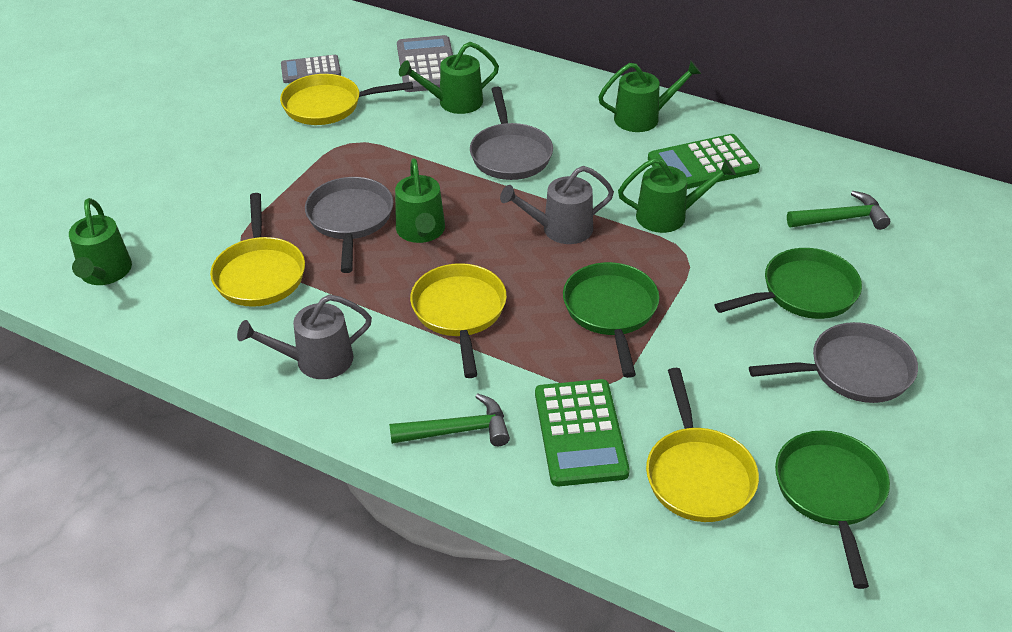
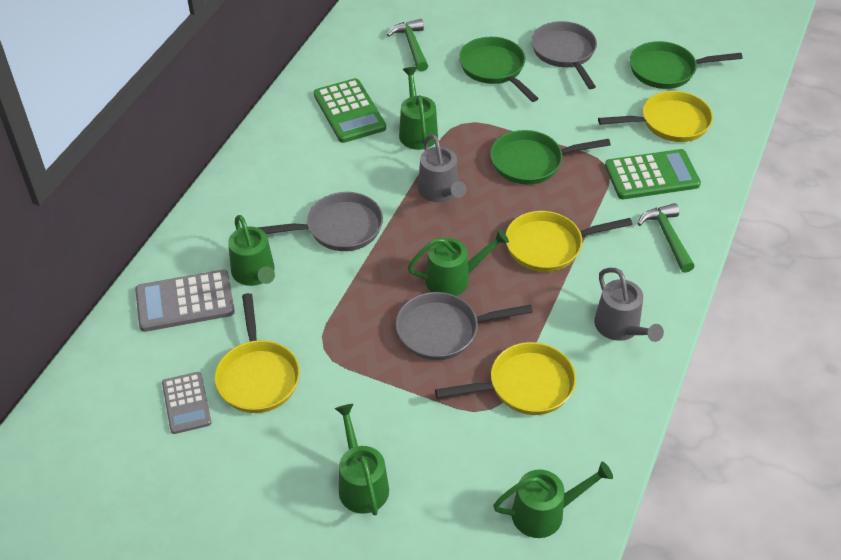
camera: 95 degrees left, 5 degrees up
green watering can [598,61,701,132] -> green watering can moved to [335,404,389,516]

